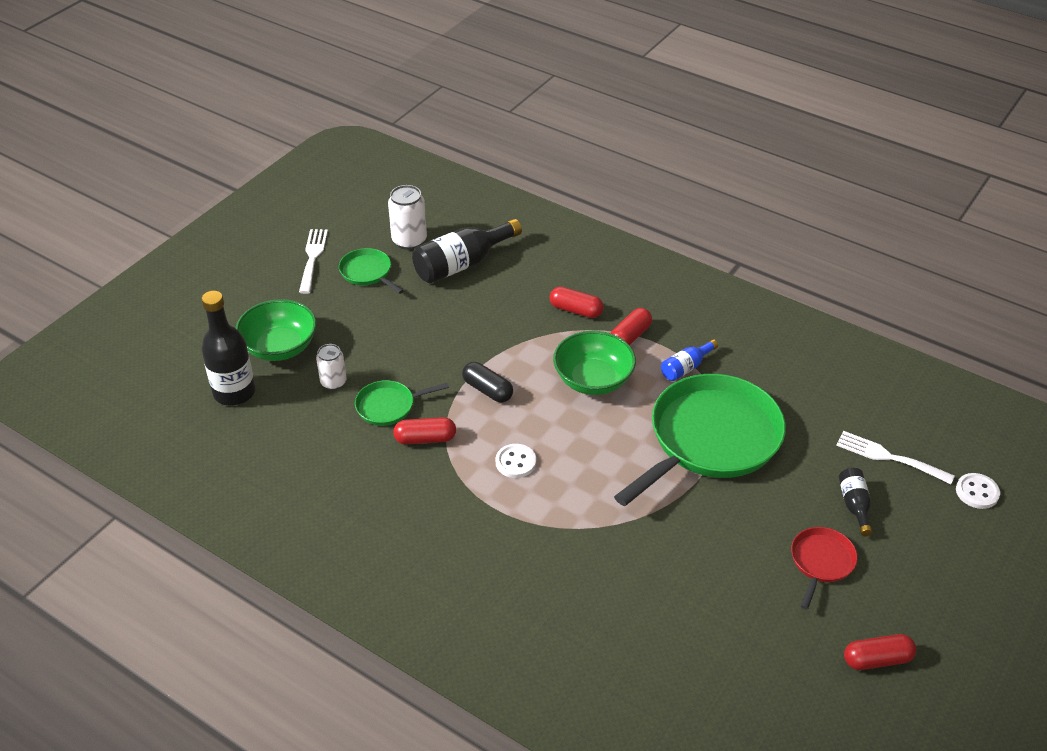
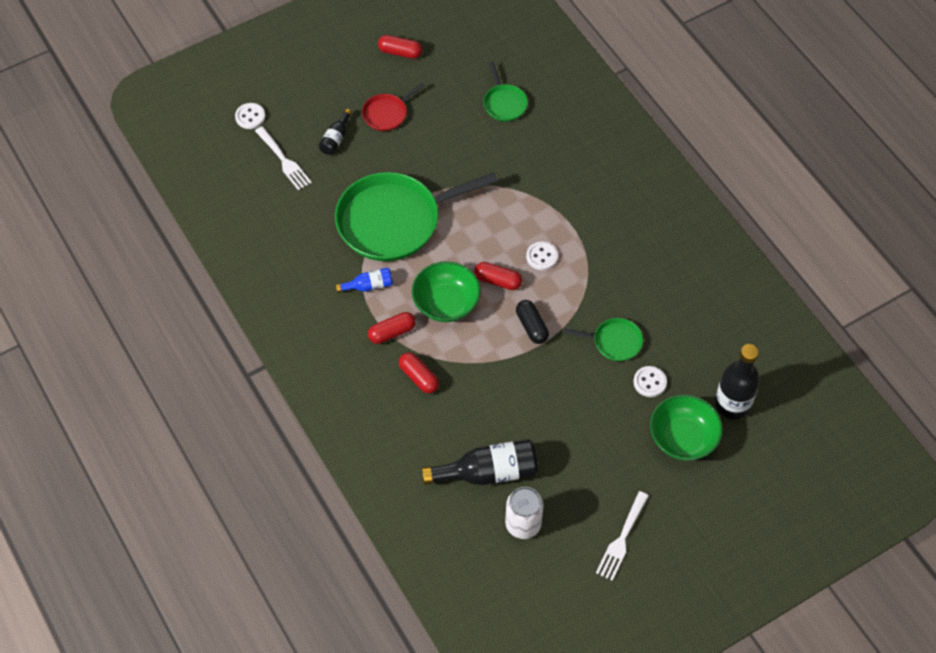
camera: 155 degrees left, 15 degrees up
white can [316,344,347,390] -> white button [633,366,667,397]
green pan [339,248,404,294] -> green pan moved to [484,62,528,121]
red capsule [393,417,456,444] -> red capsule moved to [474,262,522,290]

